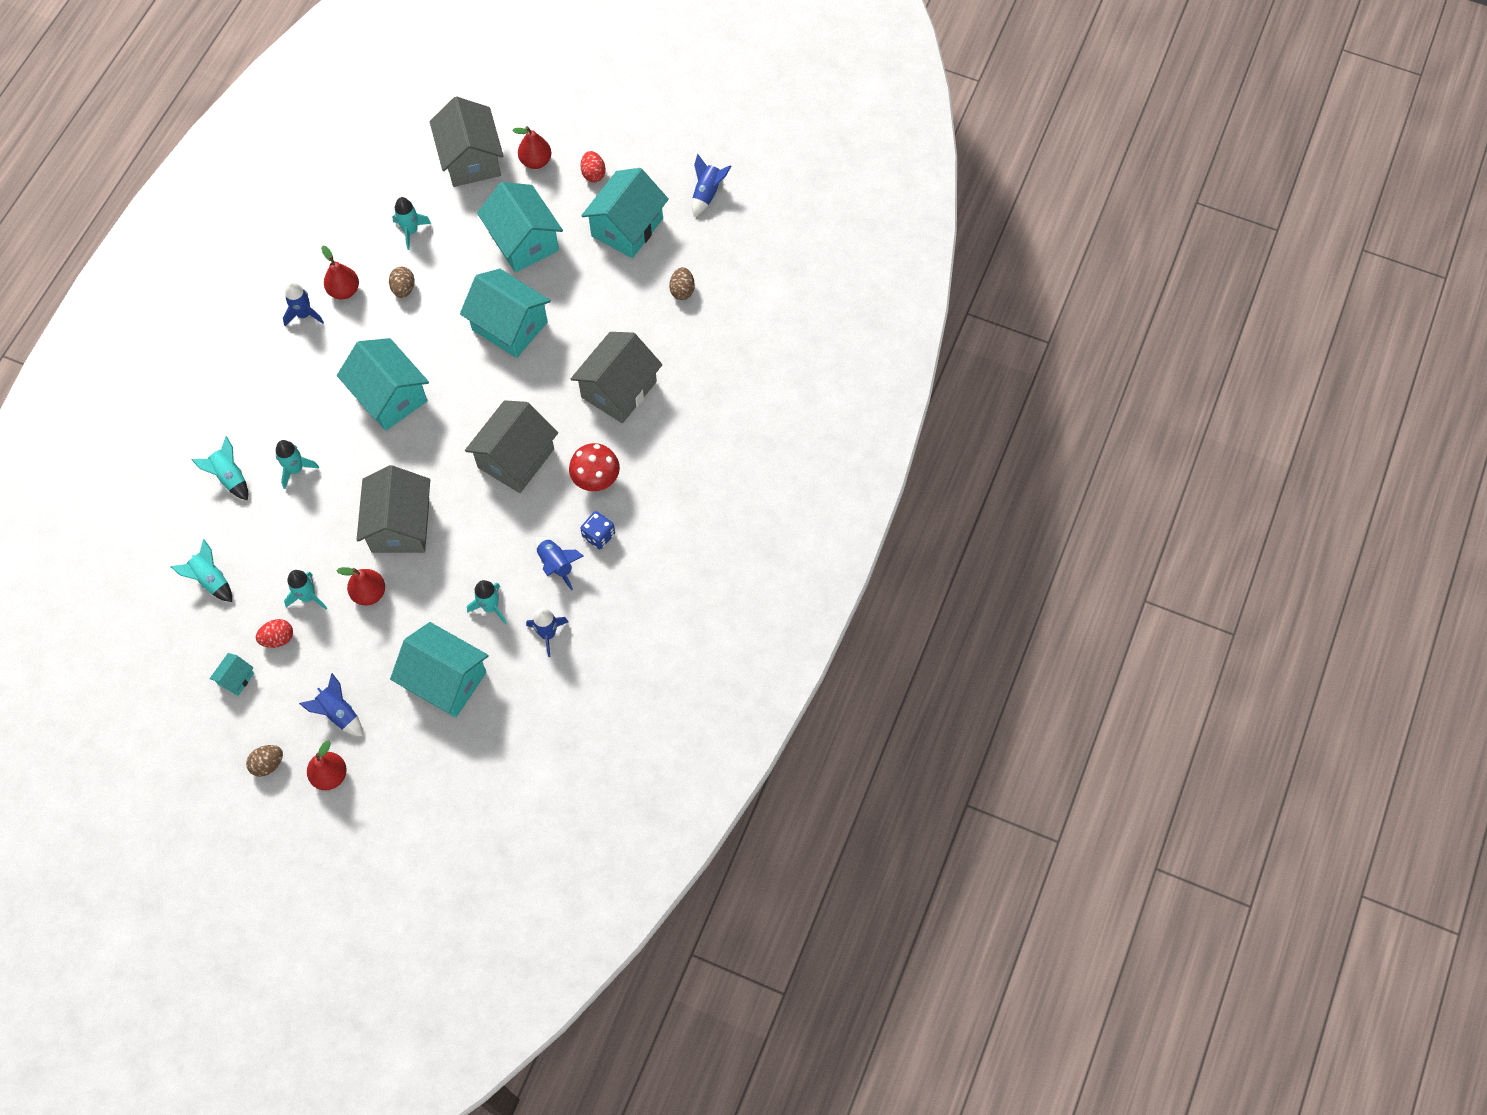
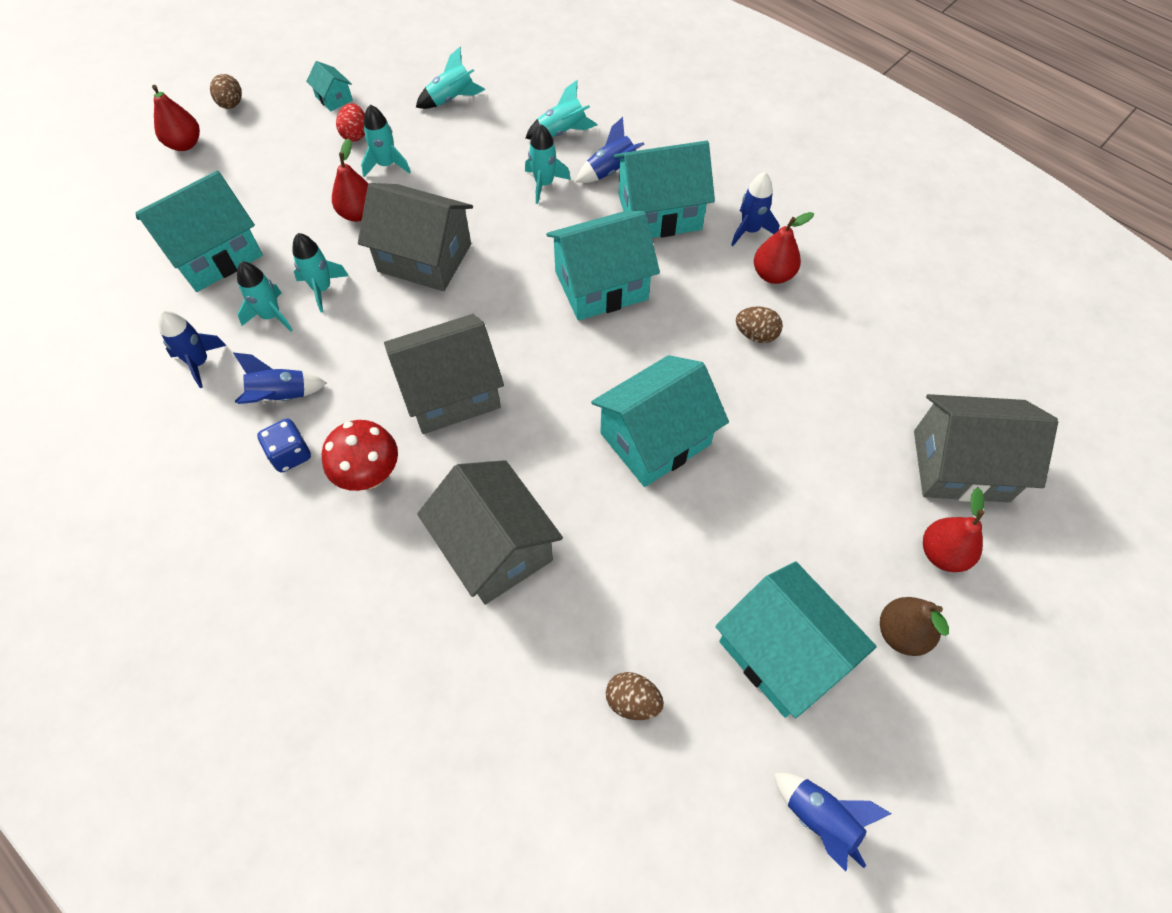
camera: 110 degrees right, 5 degrees down
blue rocket [299,673,363,736] -> blue rocket moved to [576,117,644,183]
turquoise rocket [392,197,431,250] -> turquoise rocket moved to [292,233,349,312]
grey house [465,400,558,493] -> grey house turned 75 degrees counterclockwise [384,314,504,434]
turquoise house [477,182,563,273] -> turquoise house moved to [614,141,715,238]
red egg [581,151,605,182] -> brown pear [880,597,949,656]

